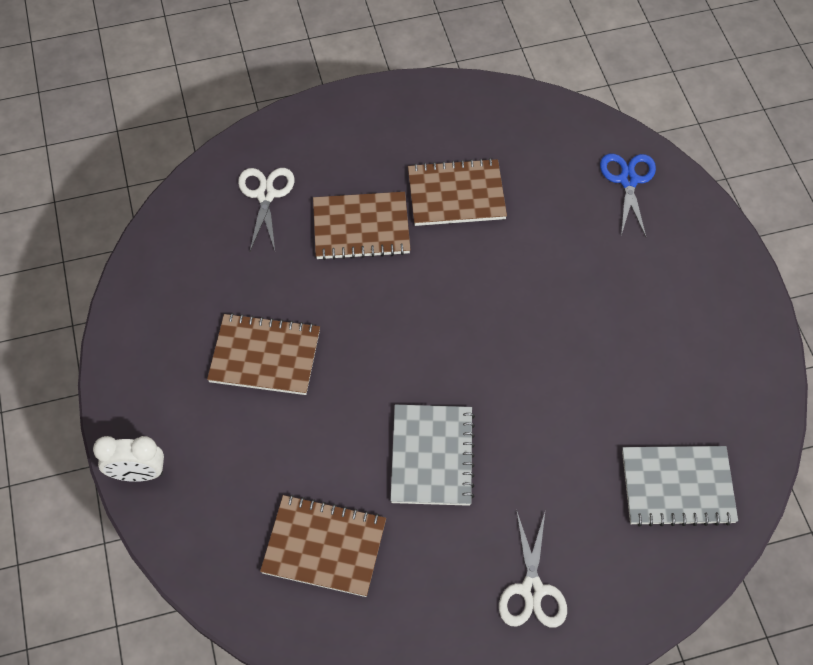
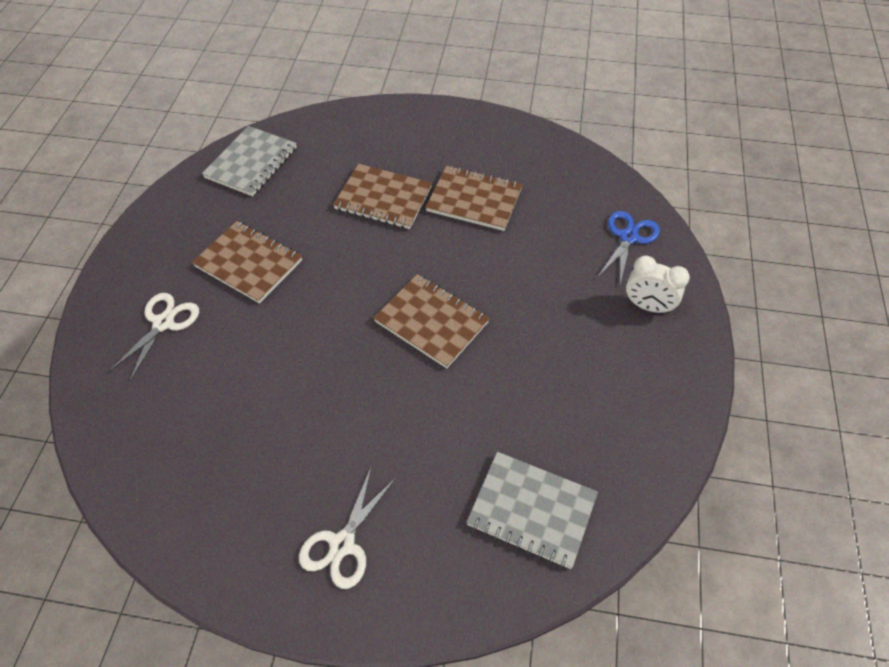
camera: 25 degrees right, 5 degrees down
white clock [93,436,164,482] -> white clock moved to [626,256,690,314]
white scissors [238,168,295,251] -> white scissors moved to [107,293,199,383]
brown notebook [260,495,386,597] -> brown notebook moved to [374,274,490,368]
grey notebook [390,405,475,506] -> grey notebook moved to [202,126,297,196]

